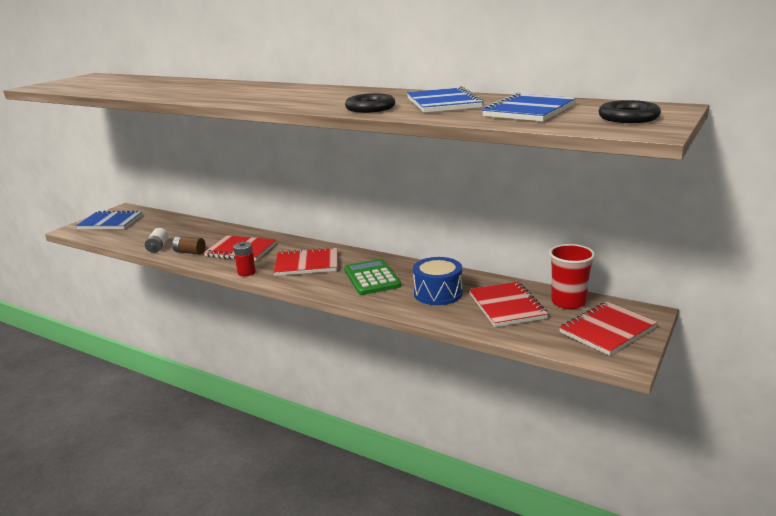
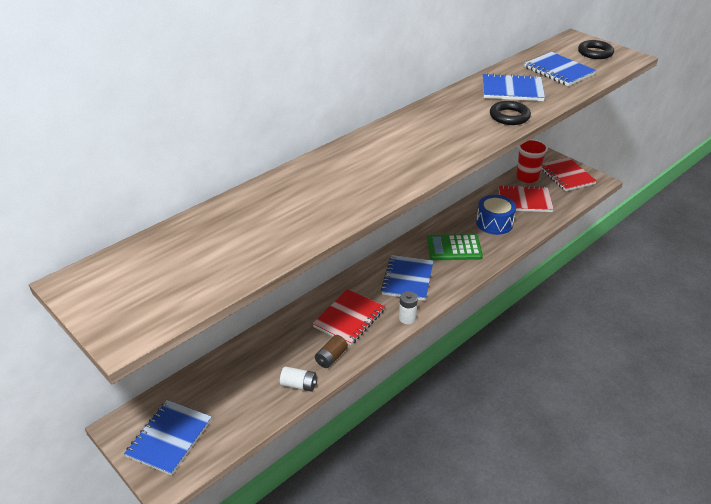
camera: 75 degrees left, 15 degrees up
red battery [233,242,256,276] -> white battery [399,291,418,324]
red notebook [274,247,337,276] -> blue notebook [381,255,433,301]

